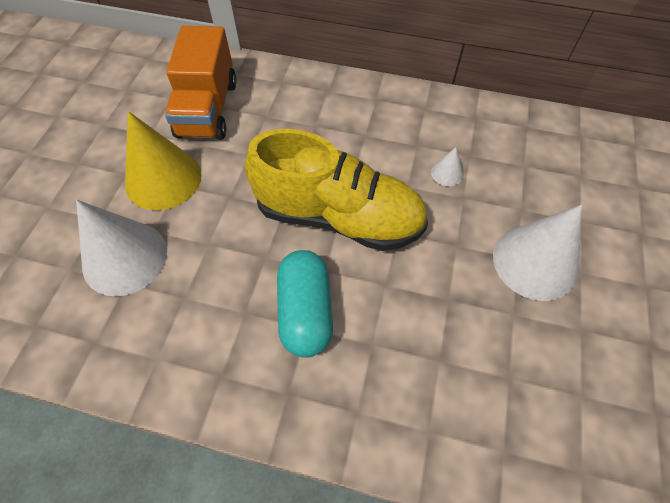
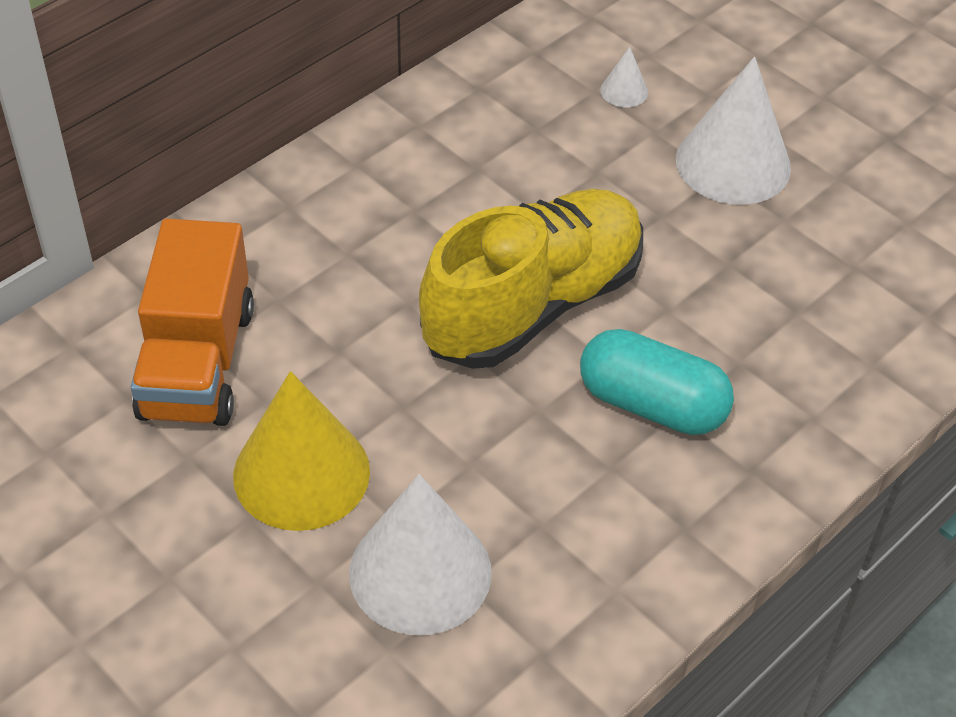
camera: 60 degrees left, 10 degrees down
orange truck [165,26,236,140] -> orange truck turned 60 degrees clockwise [131,219,254,426]
white cone [431,147,464,186] -> white cone moved to [600,47,648,107]

